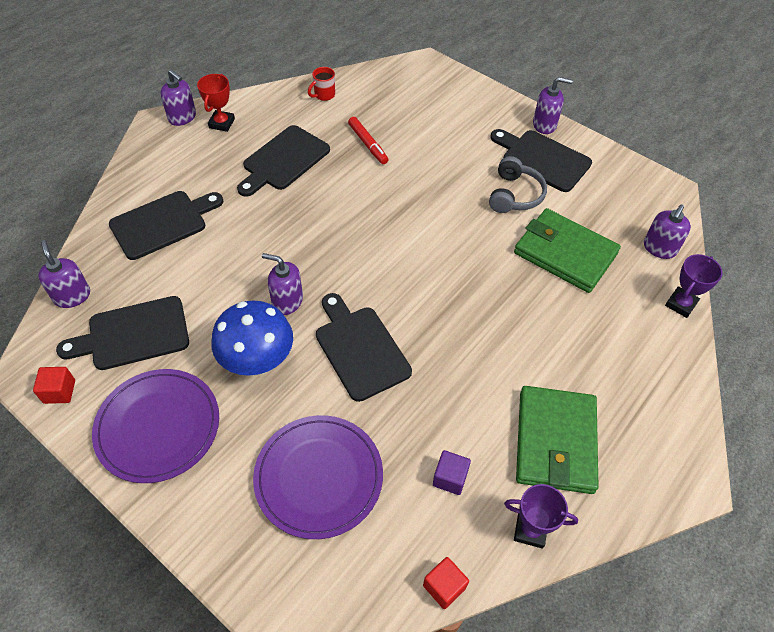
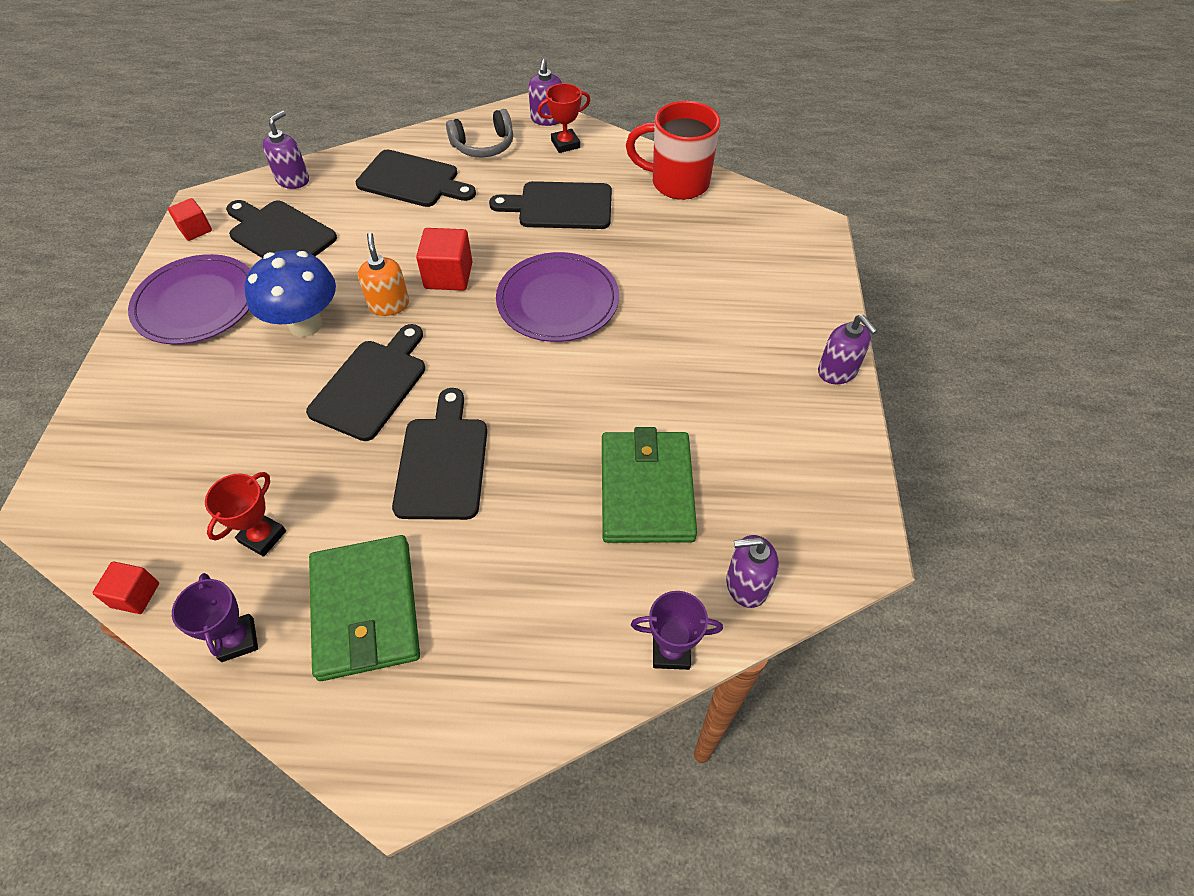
camera: 55 degrees right, 0 degrees up
purple plate [253,415,383,539] -> purple plate moved to [496,252,619,342]
purple soap dispenser [262,253,303,315] -> orange soap dispenser [358,233,409,316]
red mug [308,67,335,101] -> red mug [626,101,720,200], size x2.27
red marker [348,117,388,164] -> none
purple cube [433,450,471,495] -> red trophy [205,472,286,557]
grey headphones [489,156,547,213] -> grey headphones moved to [446,109,513,157]
black cutting board [490,129,592,192] -> black cutting board moved to [392,388,487,520]
green wallet [516,386,599,494] -> green wallet turned 75 degrees counterclockwise [309,535,420,681]
none -> red cube [416,228,473,291]

